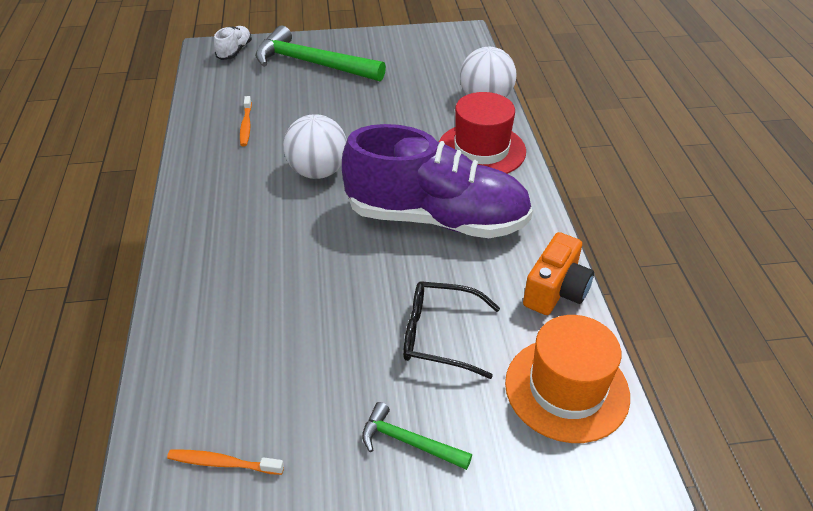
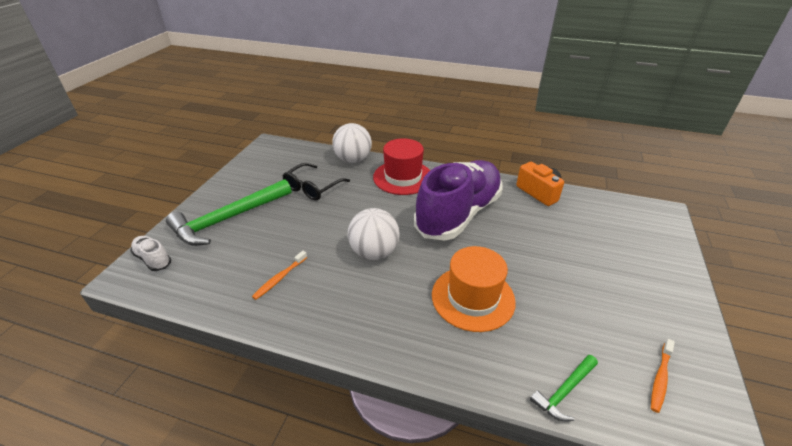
camera: 65 degrees left, 5 degrees down
orange toothbrush [240,96,252,146] -> orange toothbrush turned 105 degrees clockwise [252,251,307,300]
green hammer [362,402,472,470] -> green hammer moved to [530,355,598,422]
black glasses [403,281,500,379] -> black glasses moved to [282,163,350,201]
orange hat [505,315,630,443] -> orange hat moved to [432,246,516,332]

